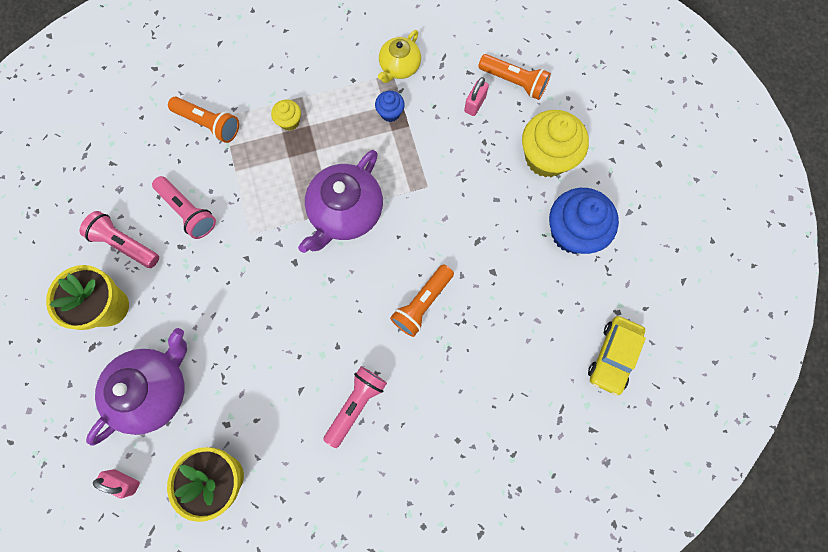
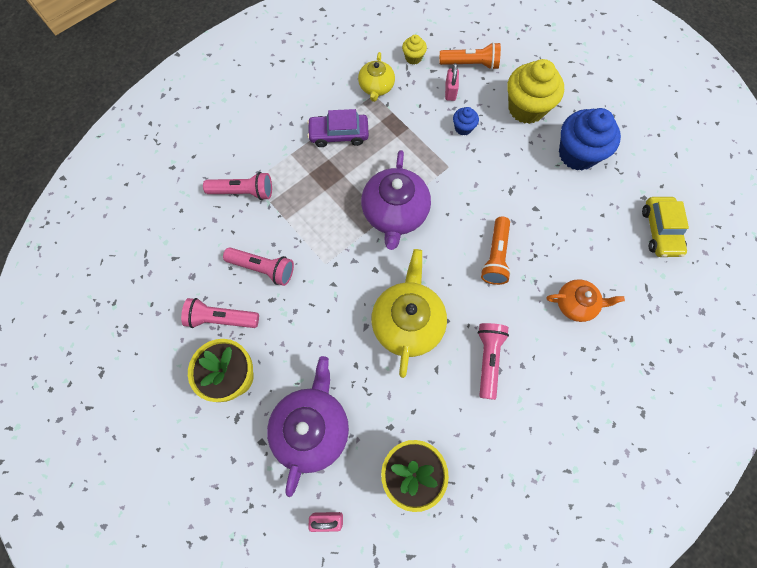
camera: 25 degrees left, 5 degrees down
orange flashlight [168,97,239,143] -> pink flashlight [203,172,272,200]
yellow cupcake [271,99,301,131] -> yellow cupcake moved to [402,35,427,65]
blue cupcake [375,91,405,122] -> blue cupcake moved to [453,107,479,136]
none -> purple car [307,109,369,147]
none -> yellow teapot [371,249,447,378]
none -> orange teapot [547,280,625,322]

